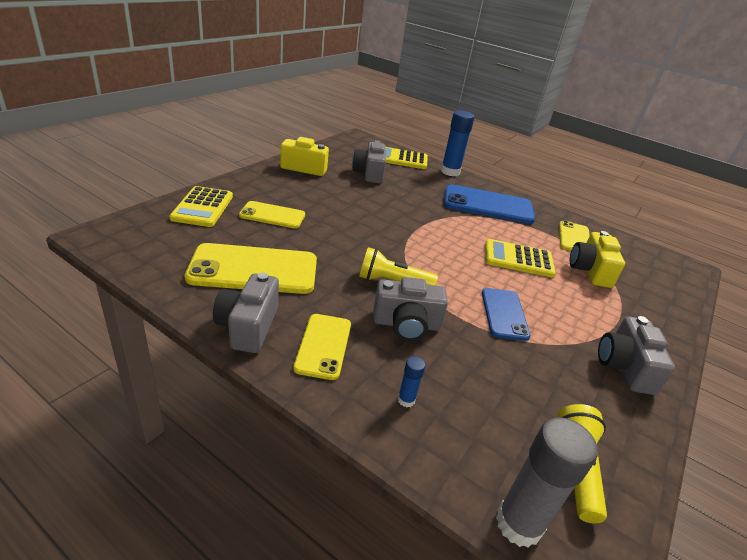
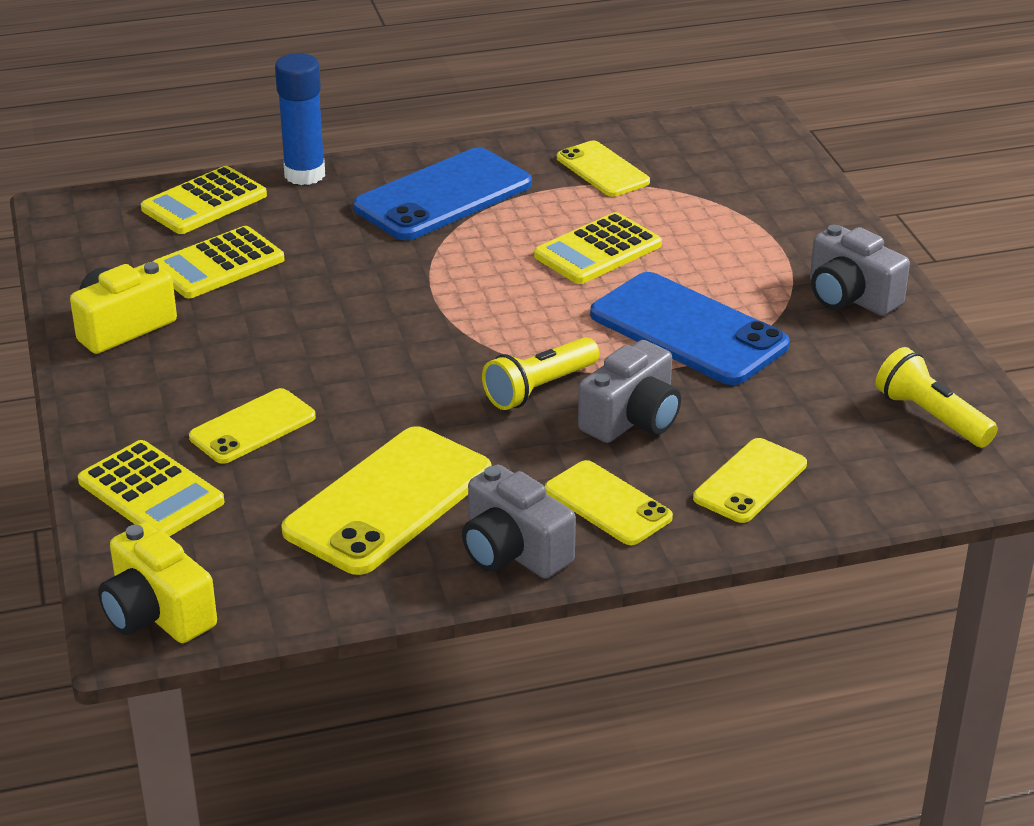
camera: 45 degrees left, 0 degrees up
grey camera [352,140,386,183] -> yellow calculator [153,226,284,298]
blue glue stick [398,357,425,407] -> yellow phone [693,438,807,523]
blue phone [482,288,530,341] -> blue phone [590,272,790,385], size x1.70
grey glue stick [496,417,598,548] -> none
yellow camera [570,231,625,288] -> yellow camera moved to [98,523,217,643]

